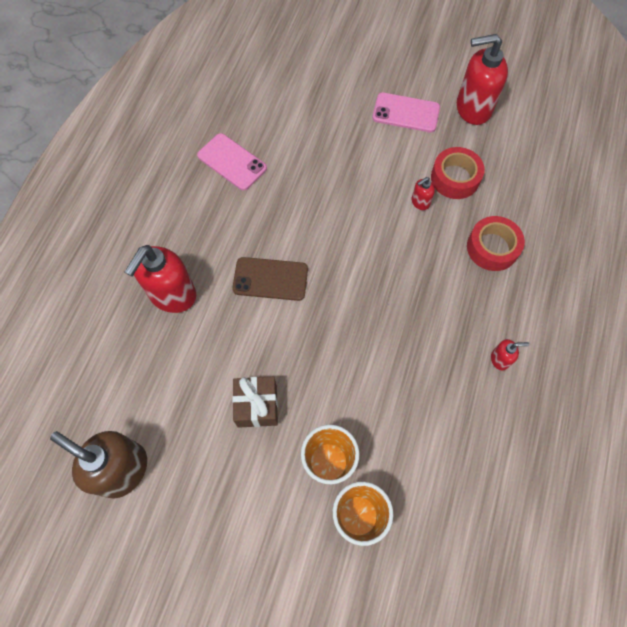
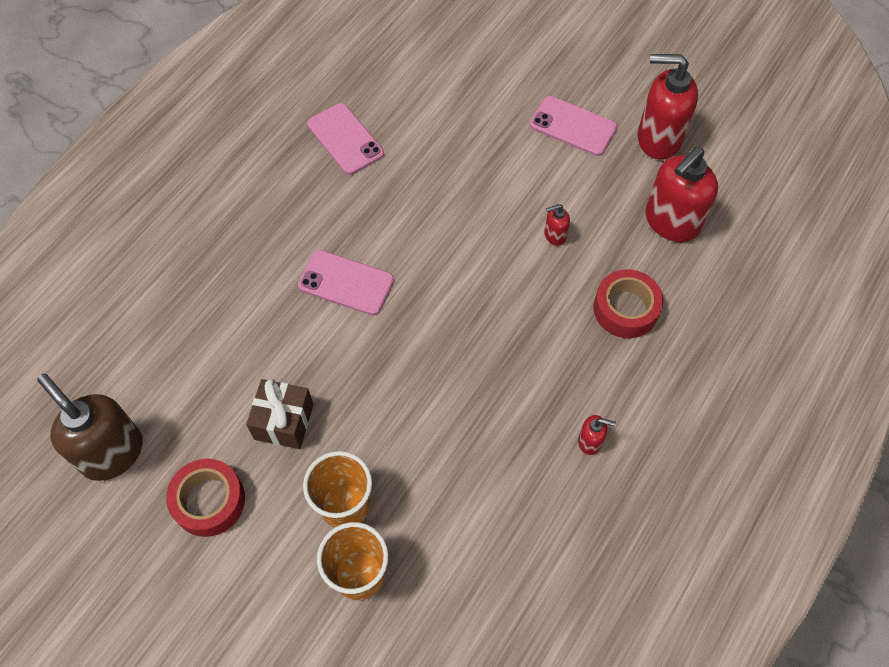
camera: 15 degrees right, 5 degrees down
red soap dispenser [125,245,196,313] -> red soap dispenser moved to [645,147,718,242]
brown phone [232,257,308,301] -> pink phone [298,250,394,315]
red tape [431,147,485,199] -> red tape moved to [166,459,245,537]

